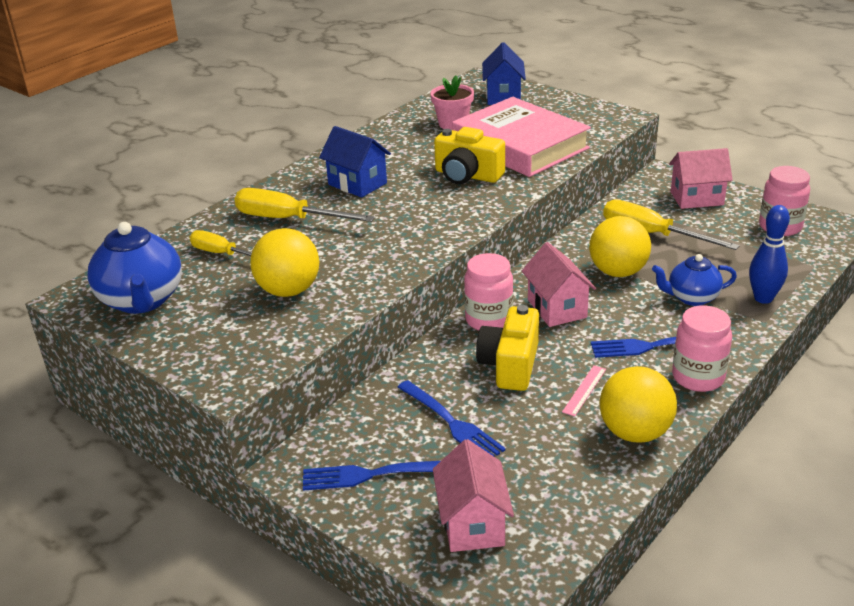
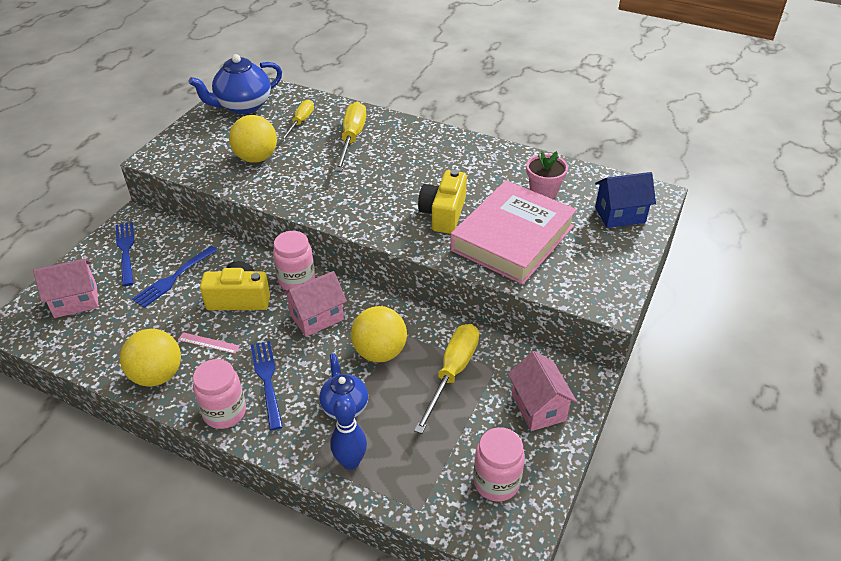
camera: 75 degrees right, 10 degrees up
blue house [319,126,391,198] -> none

